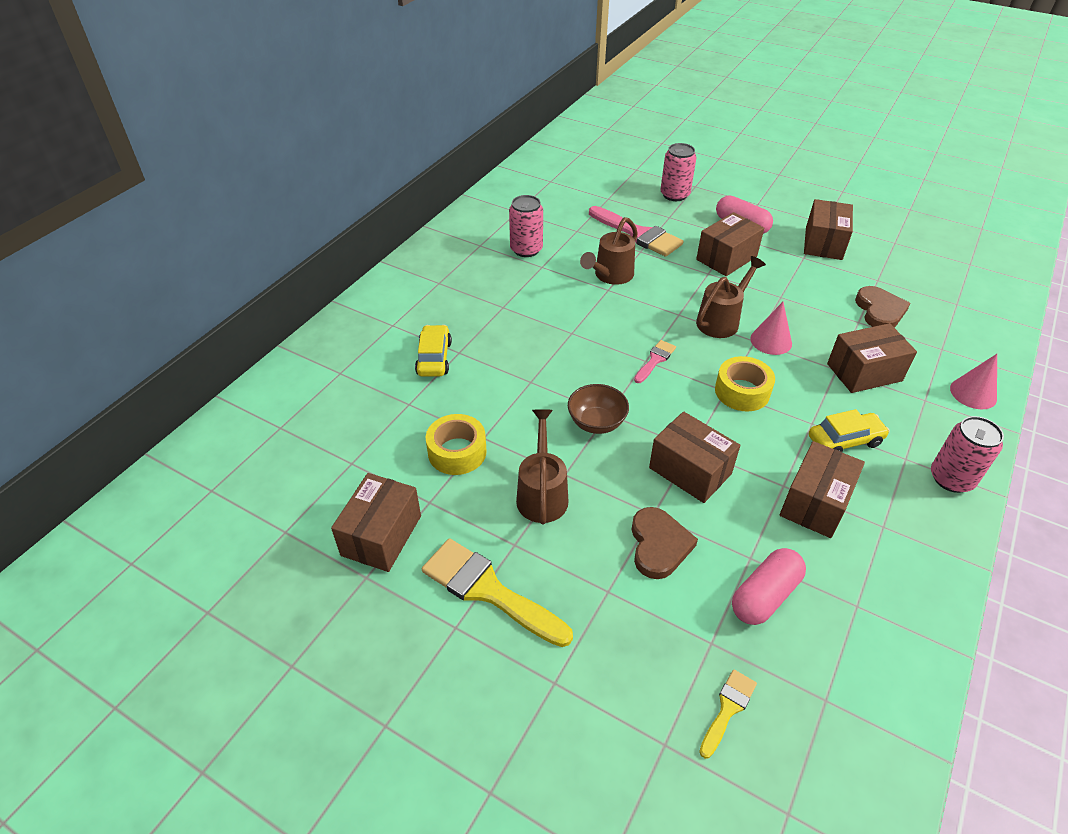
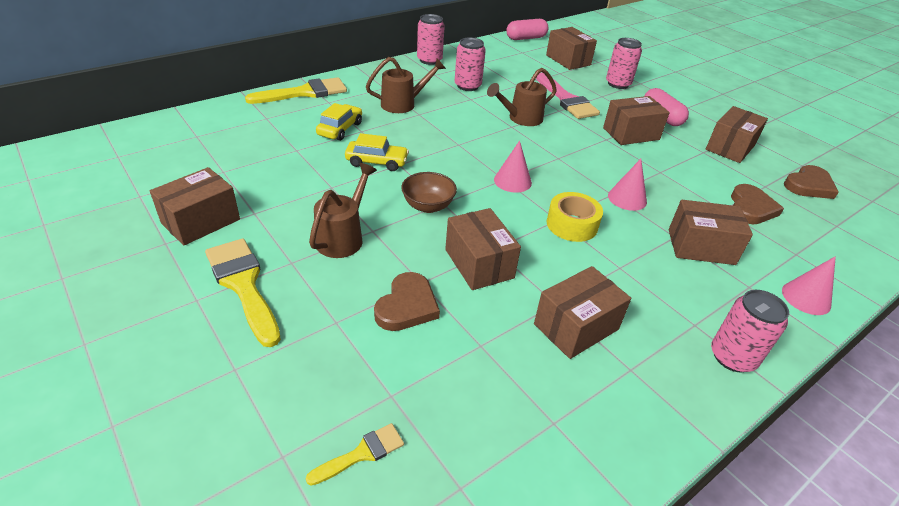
camera: 20 degrees right, 5 degrees down
yellow tape [426,414,487,475] -> none
pink brush [634,340,676,383] -> pink cone [494,141,532,193]
brown watering can [696,256,766,338] -> brown watering can moved to [366,57,446,113]
pink capsule [732,548,806,625] -> pink capsule moved to [506,19,548,40]
yellow car [809,409,890,452] -> yellow car moved to [345,133,409,171]
none -> yellow brush [245,77,347,104]
none -> pink can [417,14,445,65]
none -> brown box [546,27,597,70]
none -> brown heart [784,165,839,199]

